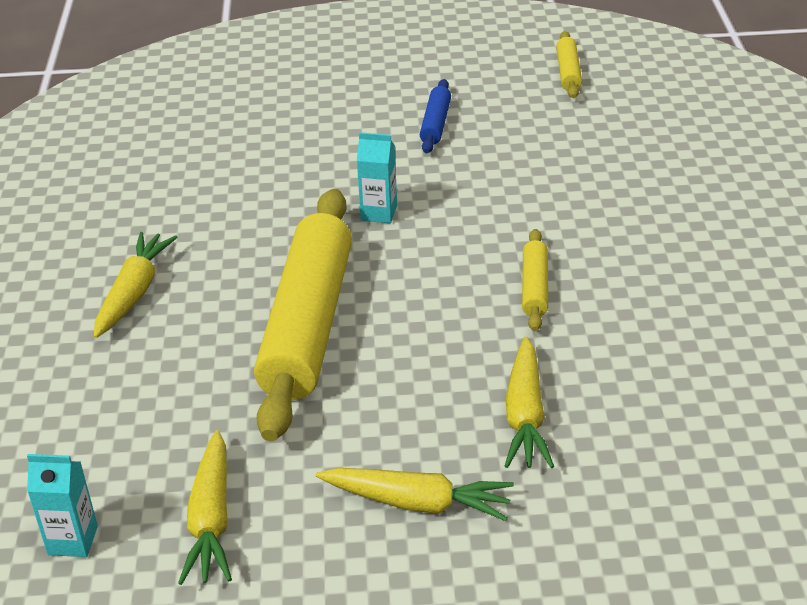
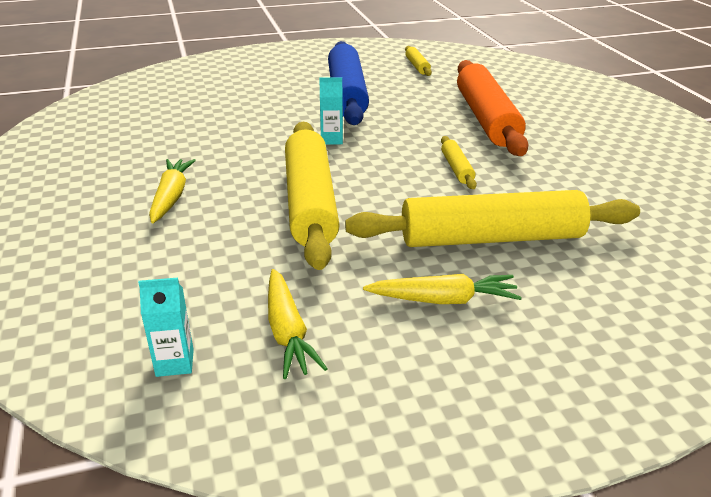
camera: 15 degrees left, 5 degrees down
blue rolling pin [420,79,451,153] -> blue rolling pin [328,41,369,125], size x2.32
yellow carrot [505,336,554,468] -> yellow rolling pin [345,190,640,247]
none -> orange rolling pin [457,60,529,156]

